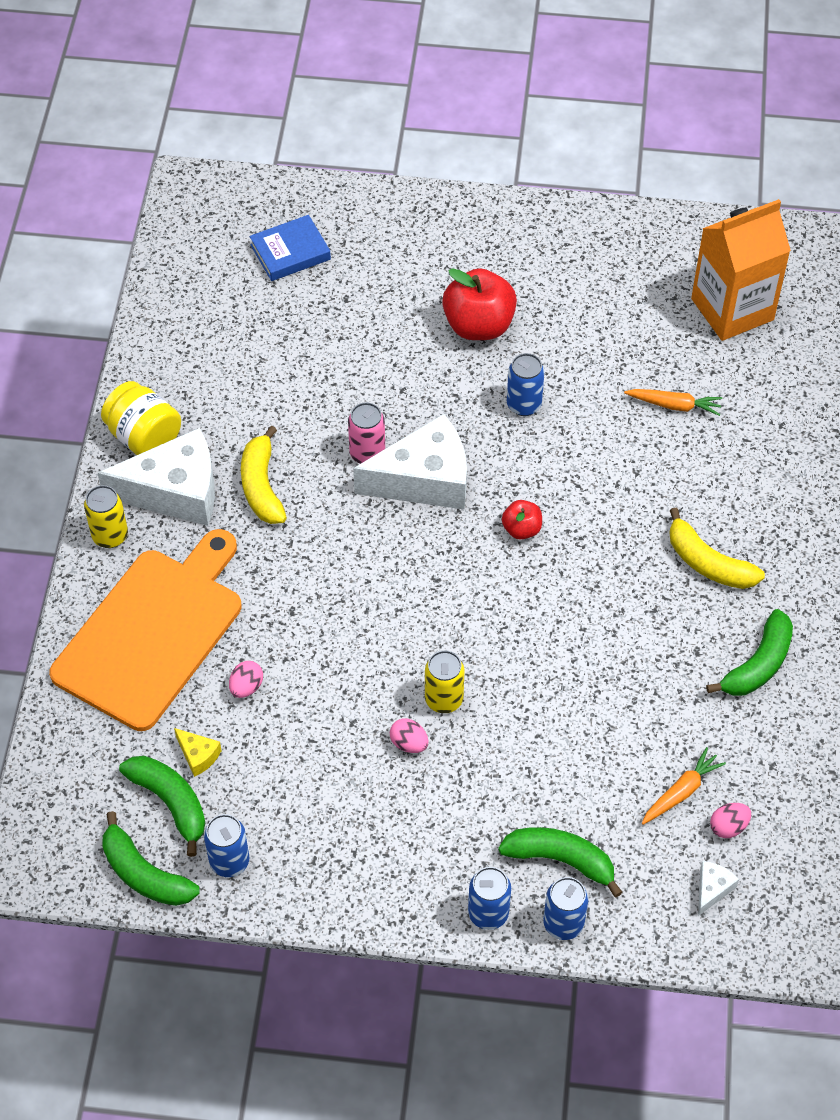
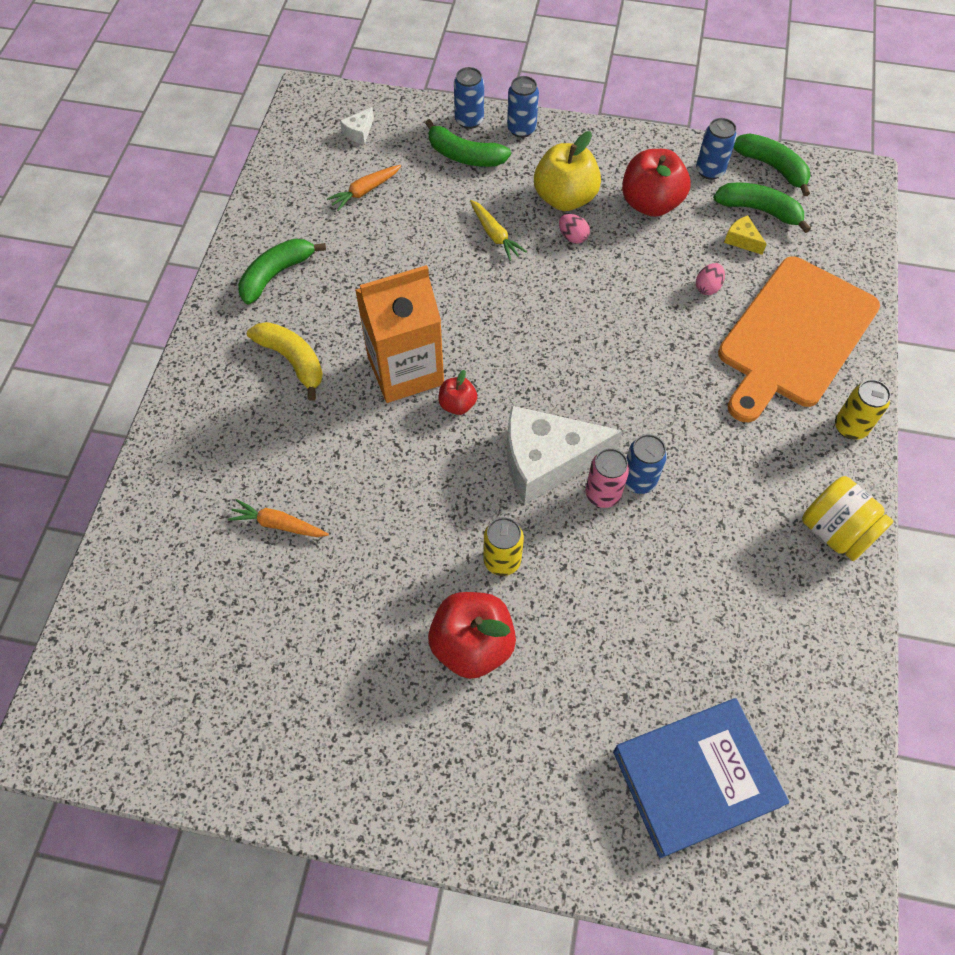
camera: 175 degrees left, 5 degrees up
white cheese [98,428,215,526] -> none
green banana [119,756,205,857] -> green banana turned 150 degrees clockwise [713,183,811,233]
yellow banana [241,426,287,524] -> none
blue book [249,215,331,281] -> blue book [613,698,789,858], size x1.63
yellow can [425,650,465,713] -> yellow can moved to [483,517,524,576]
blue can [507,353,545,416] -> blue can moved to [625,434,667,494]
orange carton [691,199,791,341] -> orange carton moved to [355,265,444,403]
pink egg [710,803,751,838] -> none
none -> yellow carrot [470,200,527,261]
none -> yellow apple [534,131,601,211]
none -> red apple [622,149,691,217]

